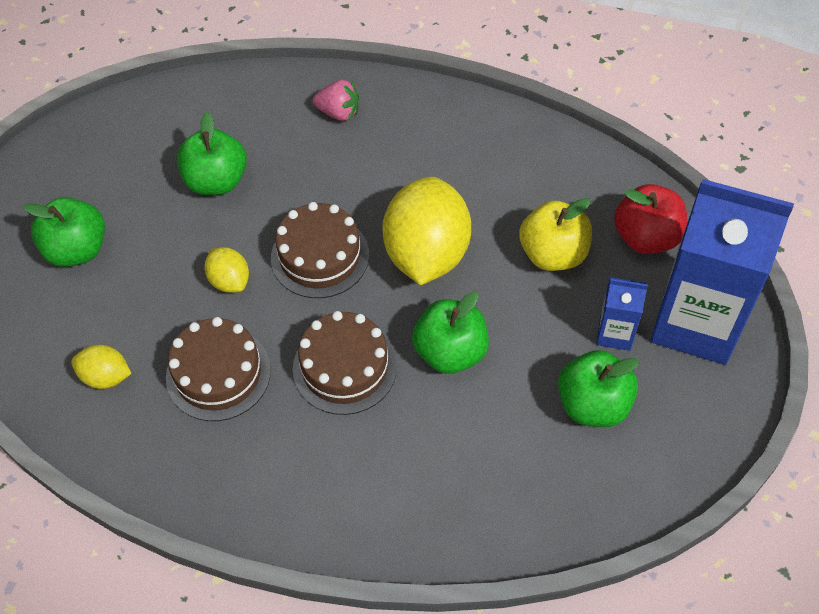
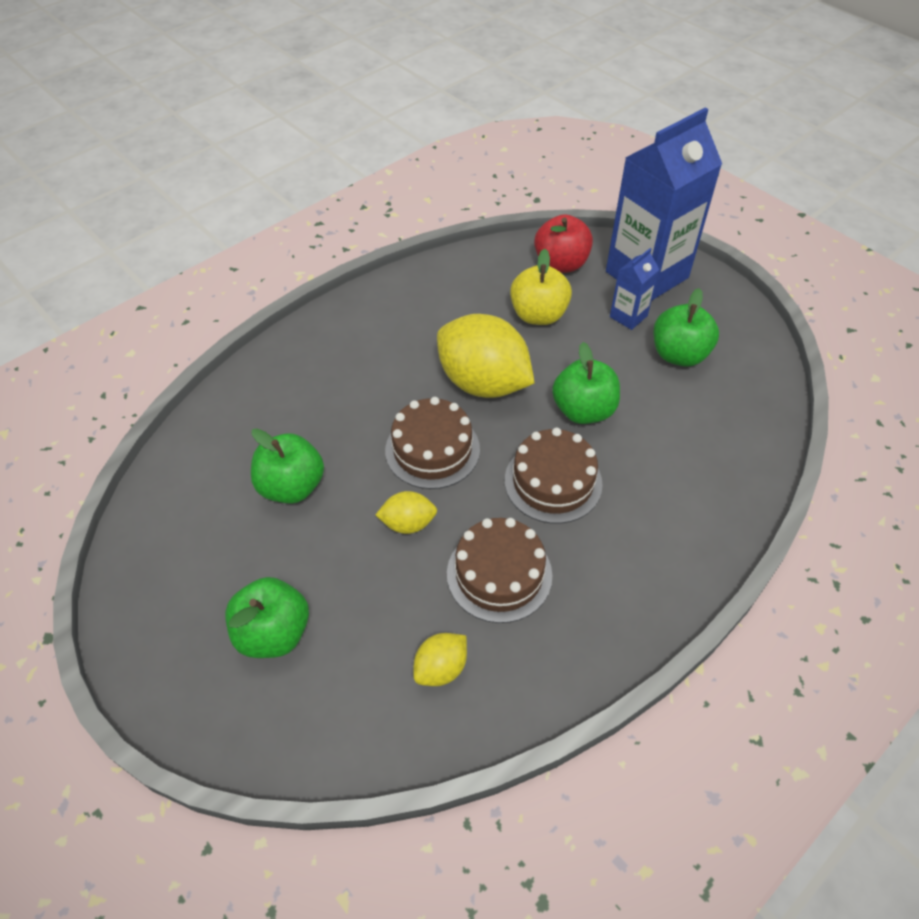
camera: 60 degrees left, 5 degrees down
pink strawberry [313,80,359,121] -> none

